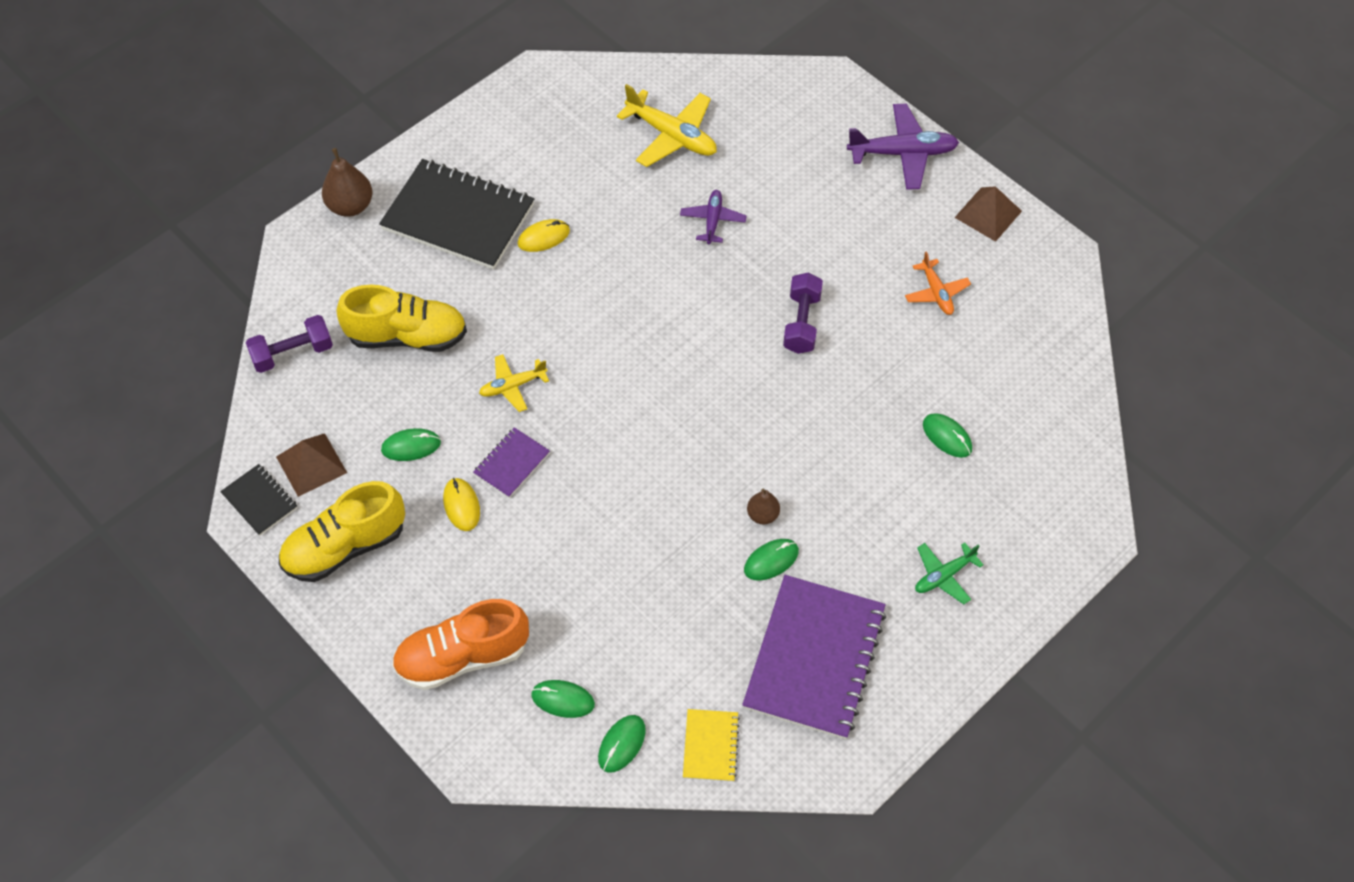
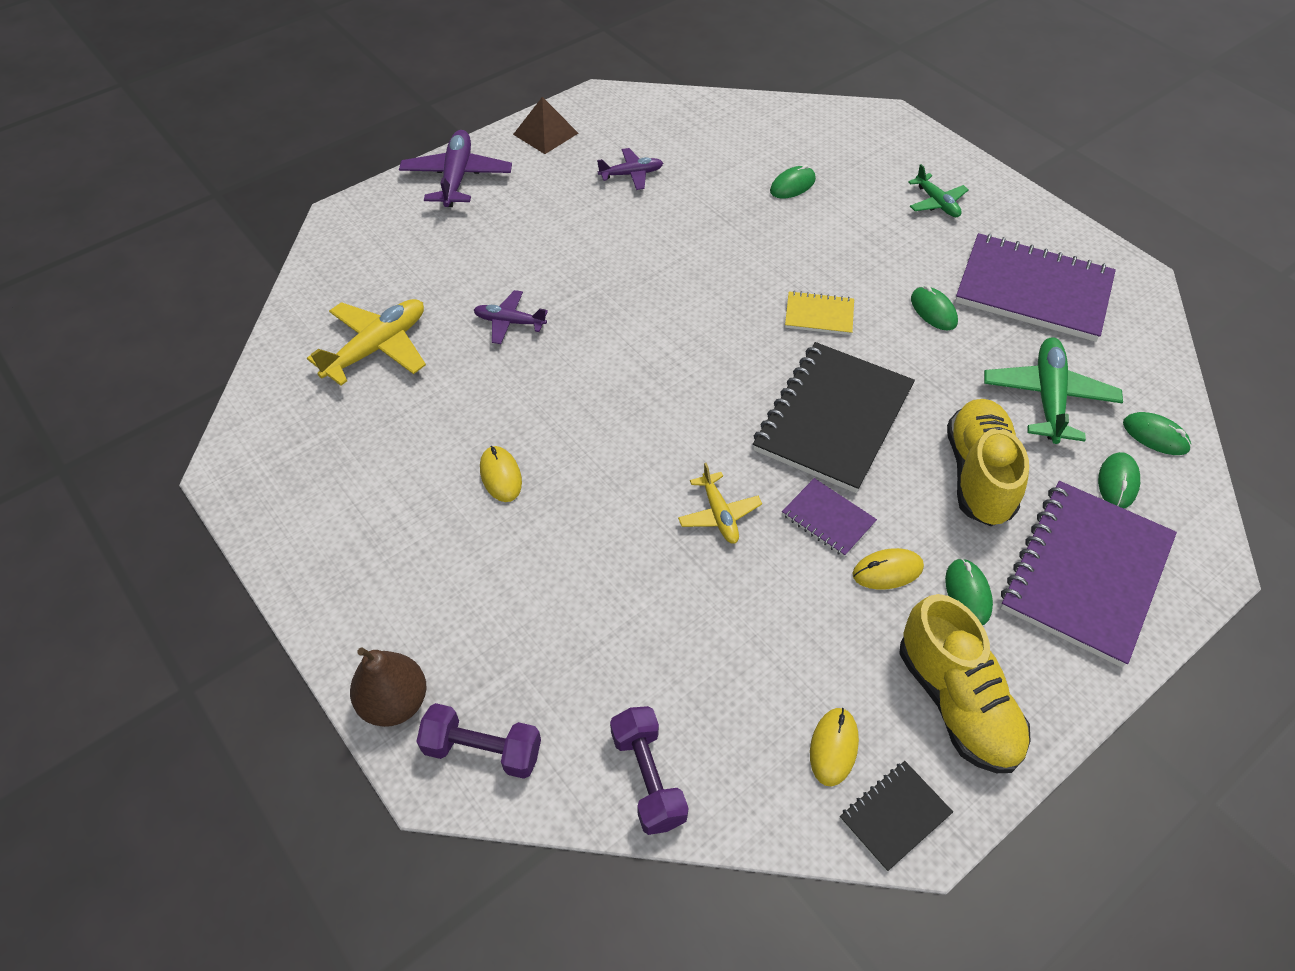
camera: 85 degrees left, 5 degrees down
brown pyramid [276,433,347,497] -> yellow mouse [810,708,859,786]
yellow shoe [337,285,467,352] -> yellow shoe moved to [947,399,1029,526]
black notebook [379,159,534,270] -> black notebook moved to [753,342,915,493]
green mouse [381,428,441,461] -> green mouse moved to [945,558,993,625]
orange shoe [392,599,529,690] -> purple notebook [1000,481,1177,668]
yellow notebook [683,709,740,782] -> yellow notebook moved to [785,291,854,335]
brown pear [747,489,780,524] -> none
purple dumbbell [783,273,823,354] -> purple dumbbell moved to [416,703,541,779]
orange plane [905,251,971,315] -> purple plane [597,148,663,190]
none -> green plane [984,338,1123,444]

